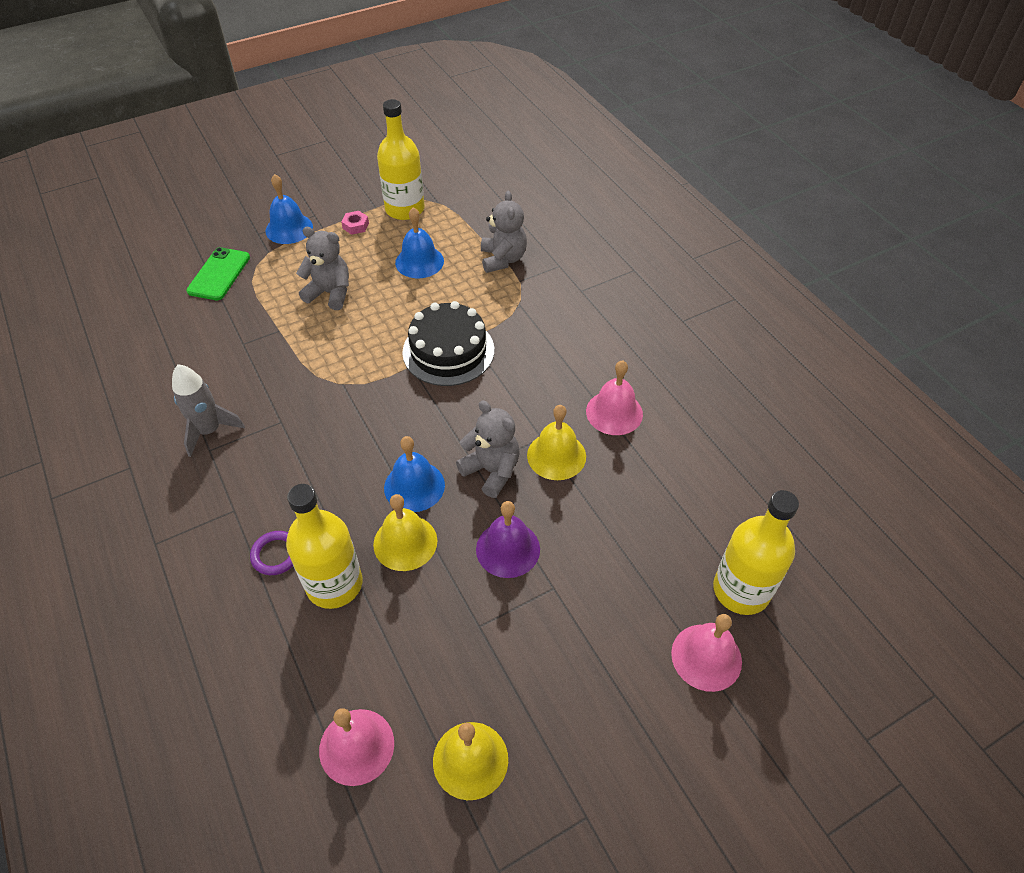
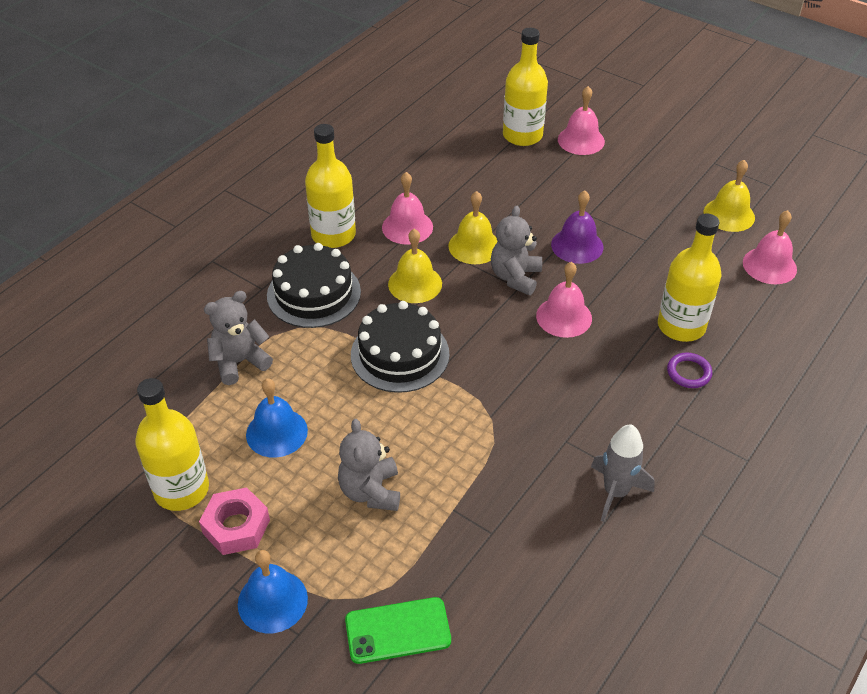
camera: 115 degrees left, 5 degrees down
pink nut [341,211,369,235] -> pink nut [199,487,270,555], size x1.77
yellow bell [373,494,437,571] -> yellow bell moved to [388,229,442,303]
blue bell [384,436,445,512] -> pink bell [536,262,592,338]
none -> black cake [267,243,361,328]
none -> yellow bottle [305,124,356,248]

